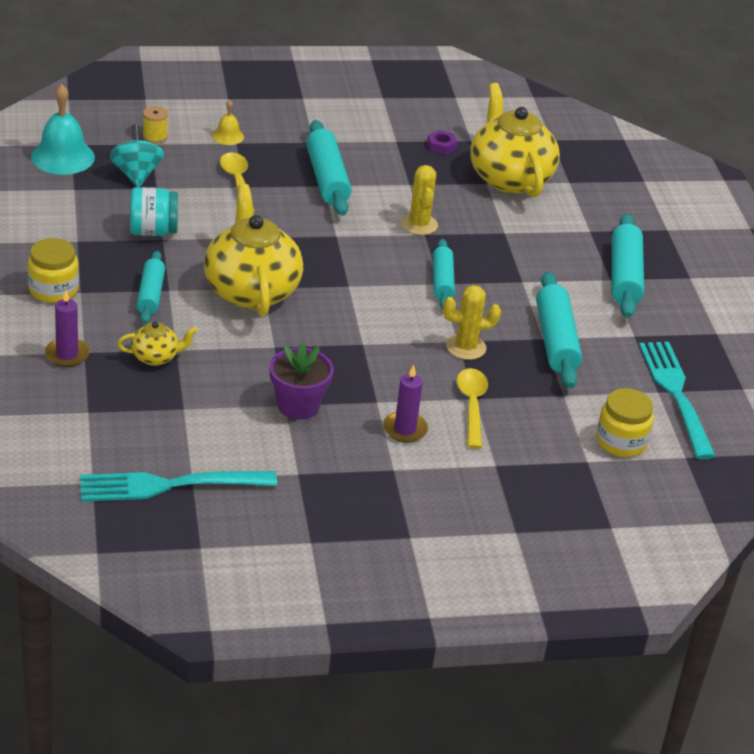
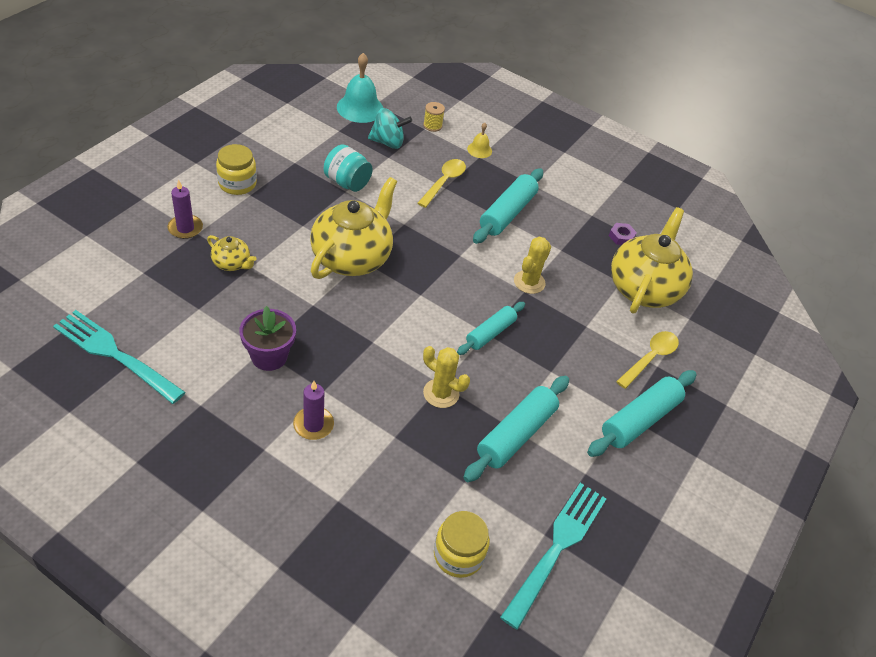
camera: 40 degrees right, 10 degrees up
turquoise spinning top [109,124,164,187] -> turquoise spinning top turned 60 degrees clockwise [368,108,412,149]
turquoise rolling pin [137,251,165,324] -> none
yellow spoon [456,368,488,449] -> yellow spoon moved to [616,331,679,389]

